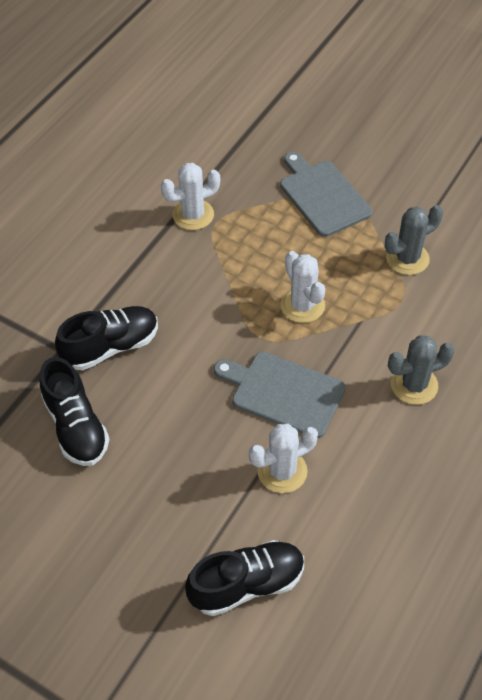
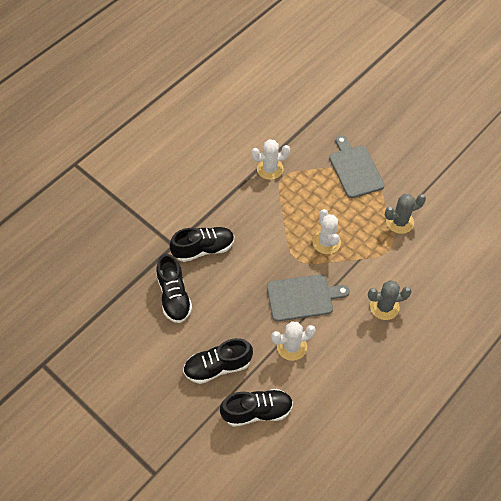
camera: 10 degrees right, 5 degrees up
grey cutting board [214,352,345,438] -> grey cutting board turned 135 degrees clockwise [267,274,350,321]
none -> black shoe [183,338,253,384]

